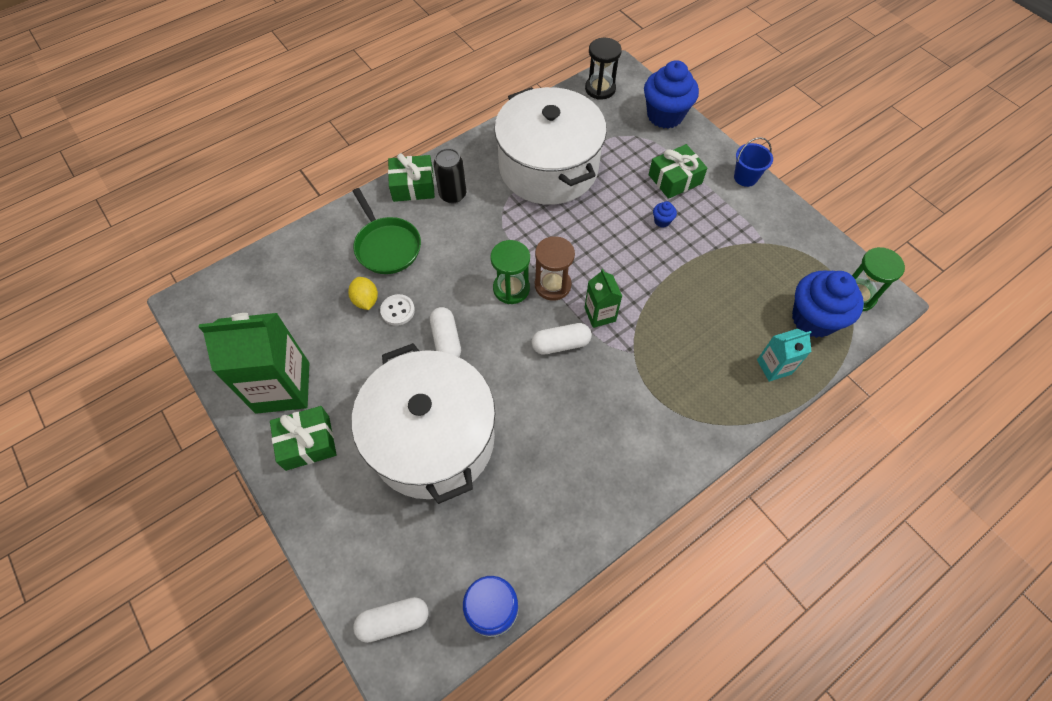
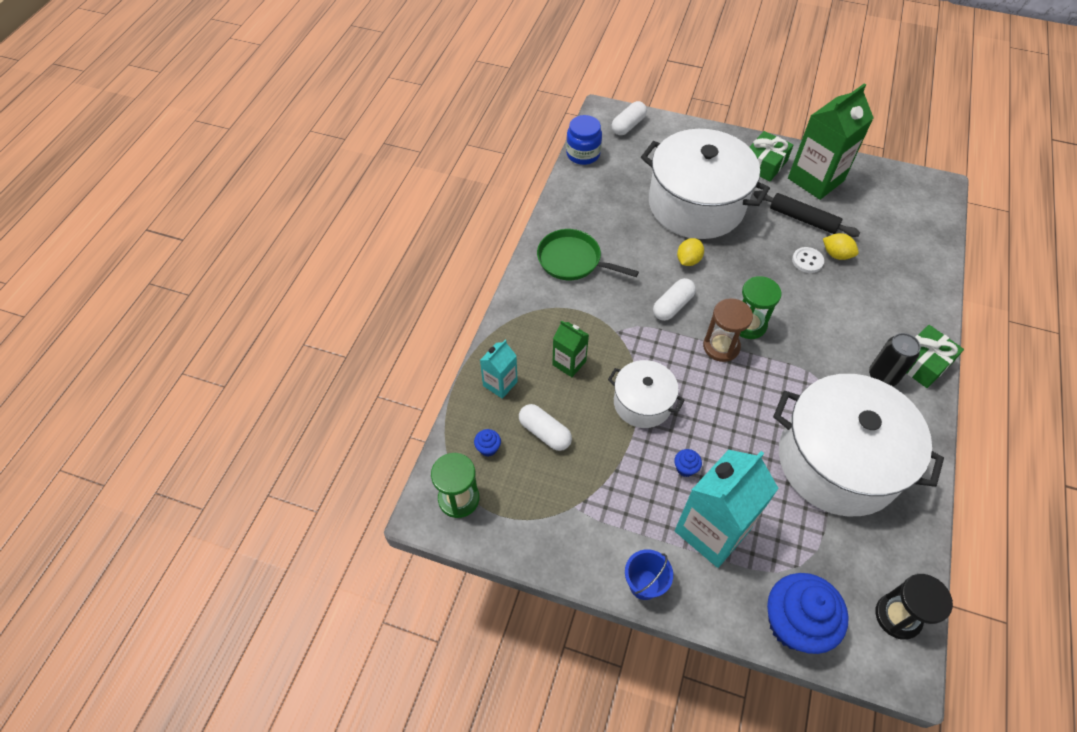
camera: 145 degrees right, 5 degrees down
green pan [353,188,421,274] -> green pan moved to [537,229,639,280]
white capsule [430,307,461,357] -> white capsule moved to [519,404,572,451]
green carton [584,269,622,328] -> green carton moved to [552,320,589,377]
green gift [649,144,707,199] -> turquoise carton [675,450,779,568]
blue cupcake [792,270,864,338] -> blue cupcake [474,429,501,457], size x0.40
none -> white pot [608,360,685,428]
none -> yellow lemon [677,238,704,266]
none -> black rolling pin [753,191,860,237]

